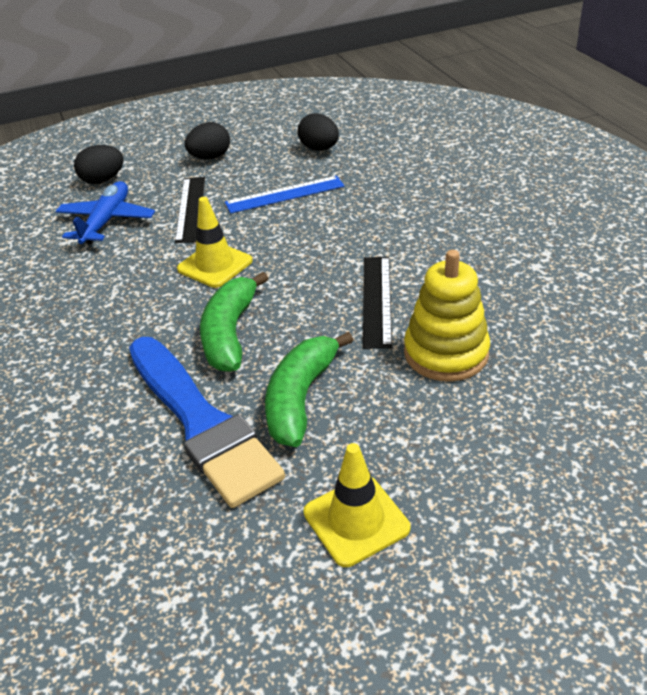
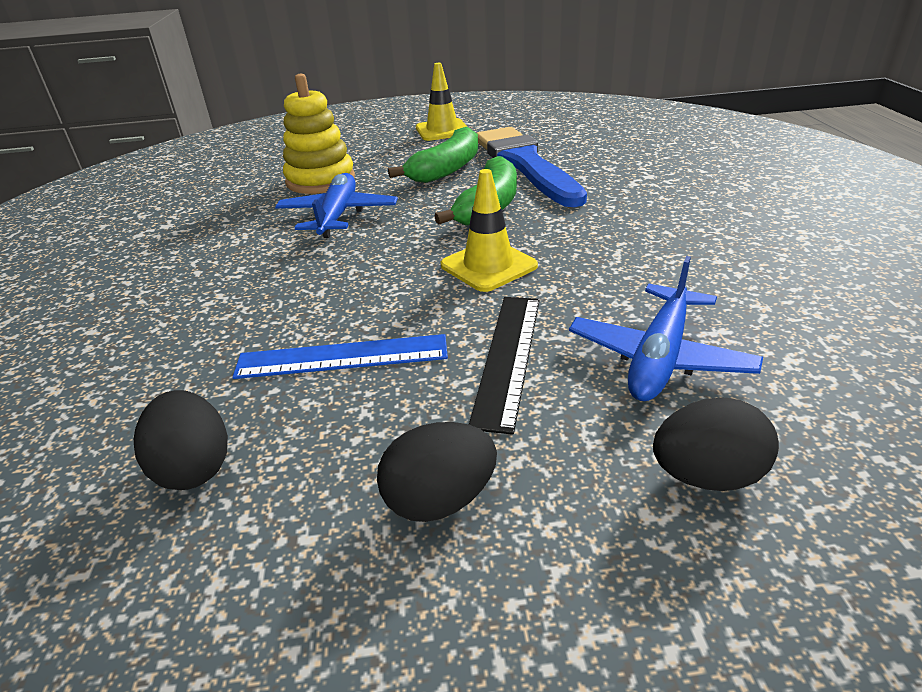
camera: 165 degrees left, 5 degrees down
black ruler [363,257,392,348] -> blue plane [275,173,398,238]

